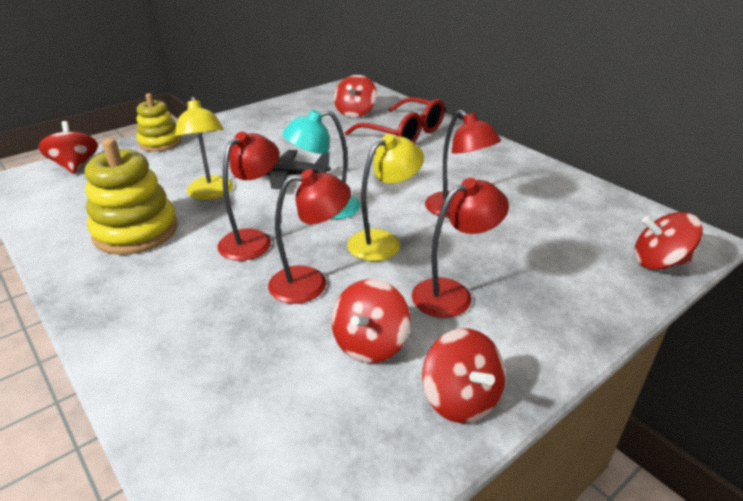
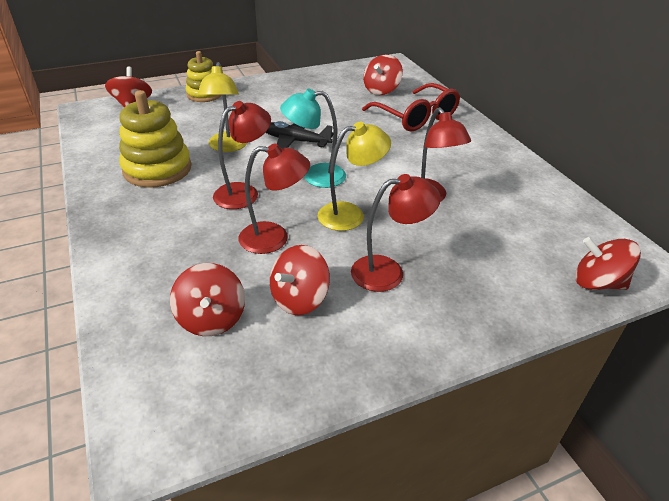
camera: 15 degrees right, 5 degrees up
red spinning top [422,328,505,423] -> red spinning top moved to [170,263,245,336]

